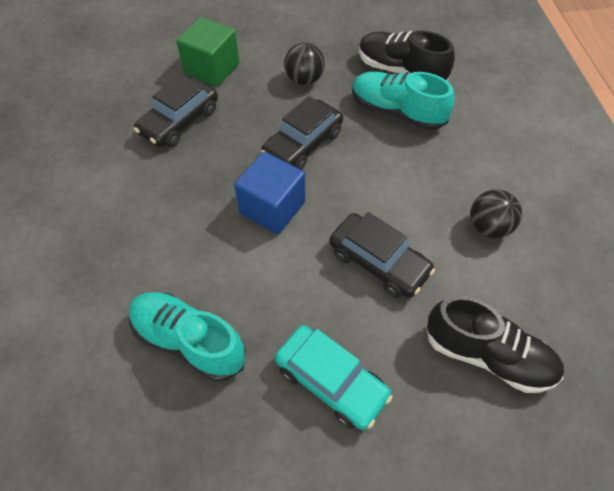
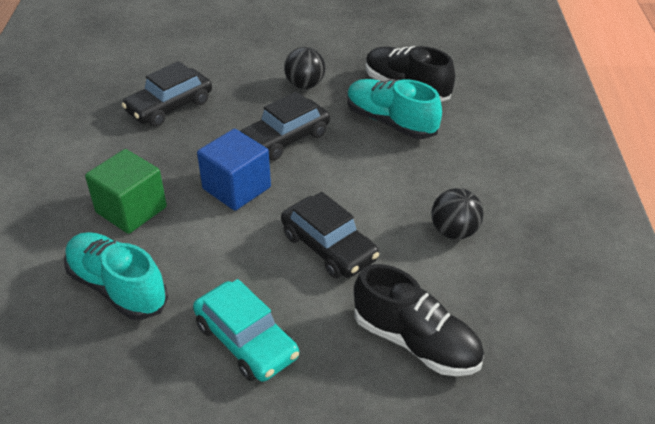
camera: 10 degrees right, 15 degrees down
green cube [176,17,239,87] -> green cube moved to [85,149,167,234]

